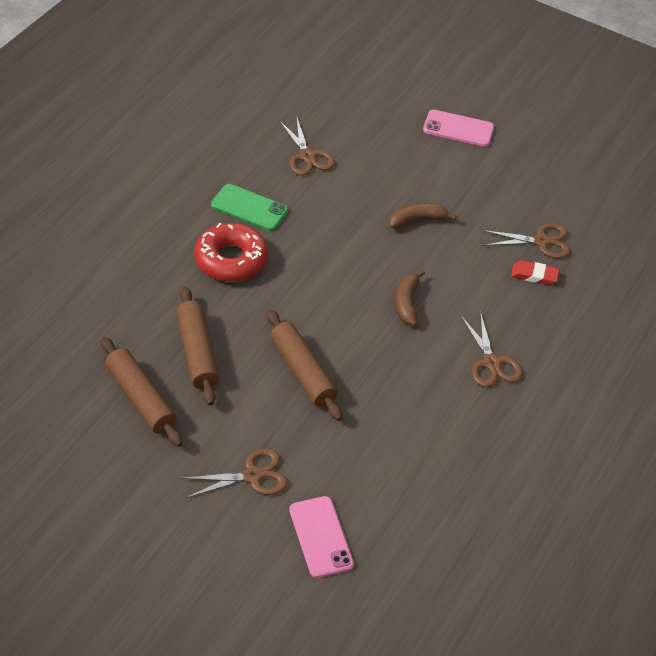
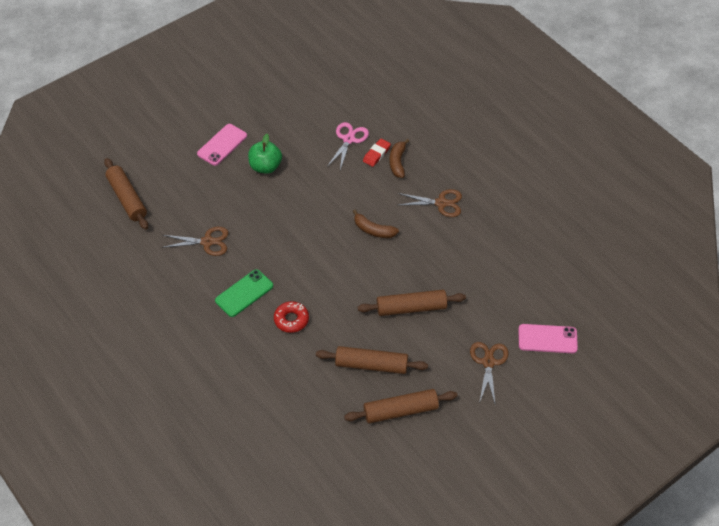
camera: 65 degrees left, 5 degrees up
red donut [194,223,268,282] -> red donut [274,301,309,333], size x0.63
brown banana [389,203,457,229] -> brown banana moved to [390,139,409,178]
brown scissors [482,223,570,259] -> pink scissors [327,122,369,170]
none -> brown rolling pin [104,158,148,230]
none -> green apple [248,134,282,174]

